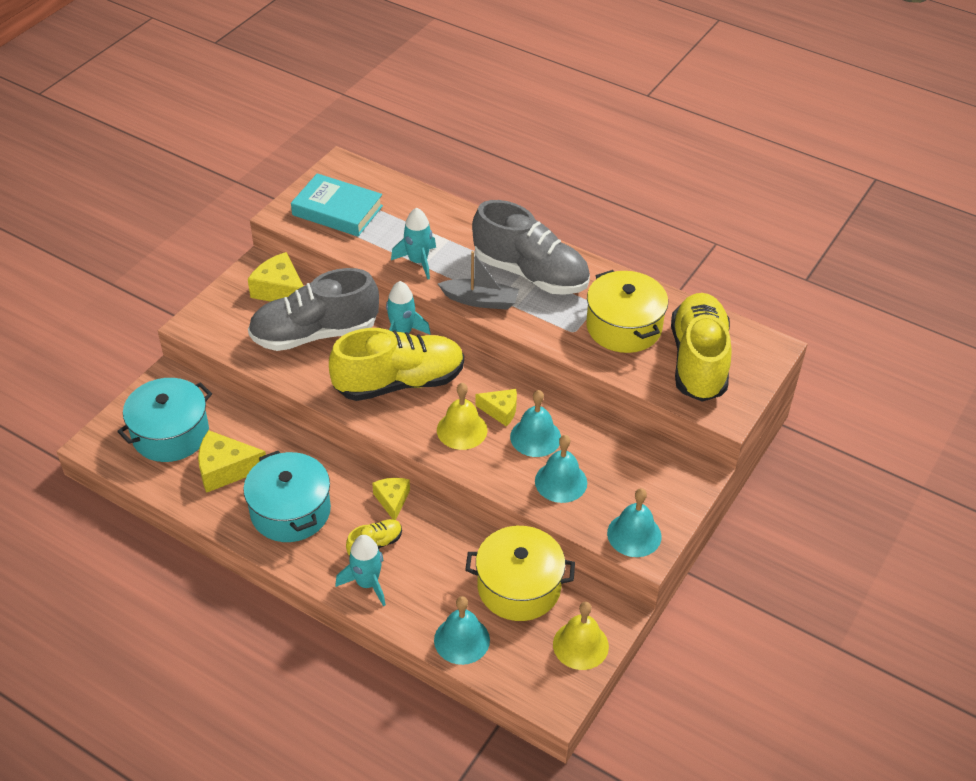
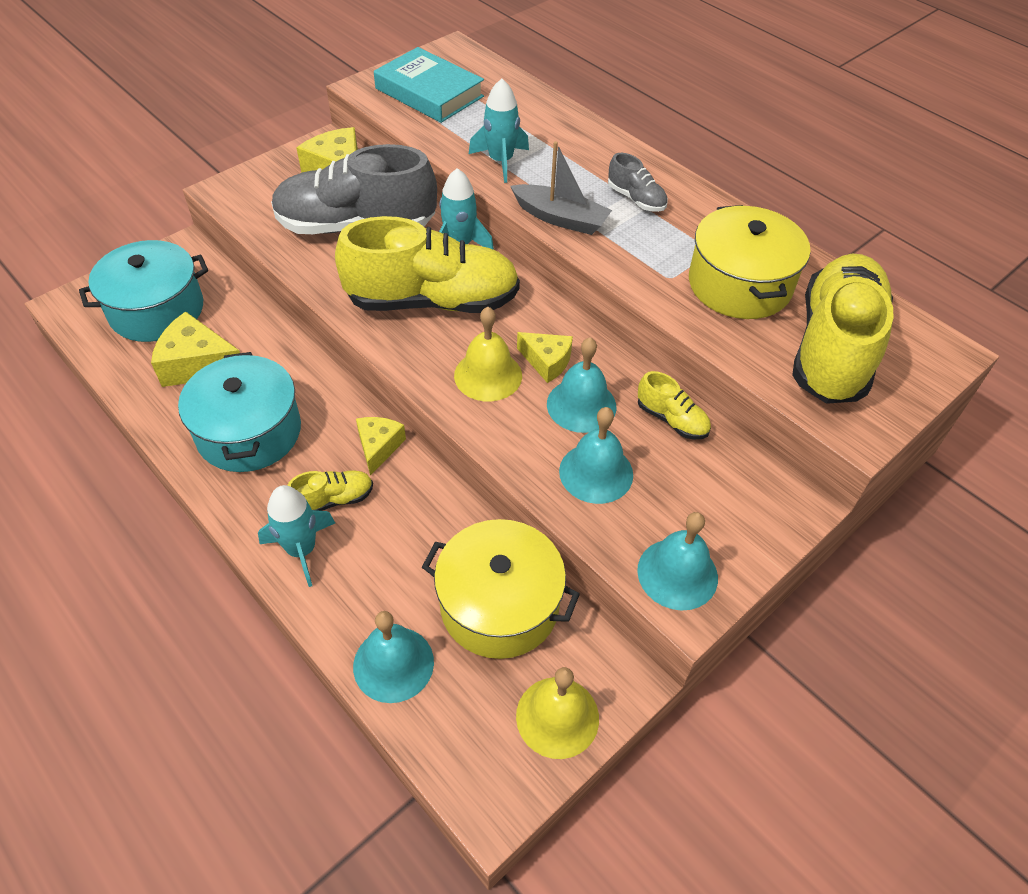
camera: 15 degrees right, 5 degrees up
grey shoe [472,200,590,295] -> grey shoe [608,153,668,212], size x0.43
none -> yellow shoe [638,371,711,439]

